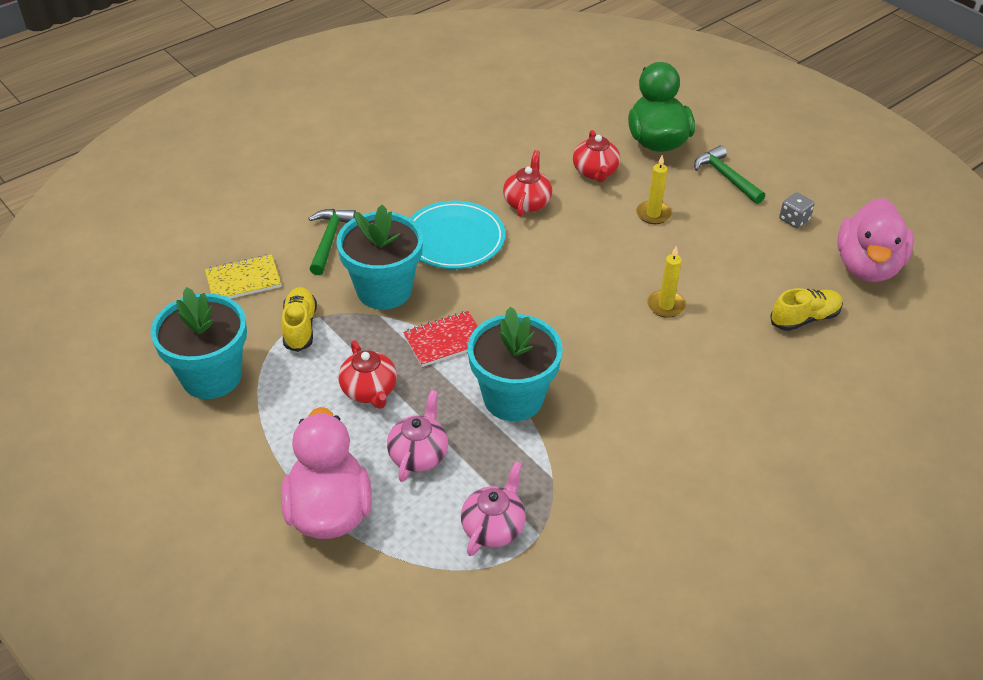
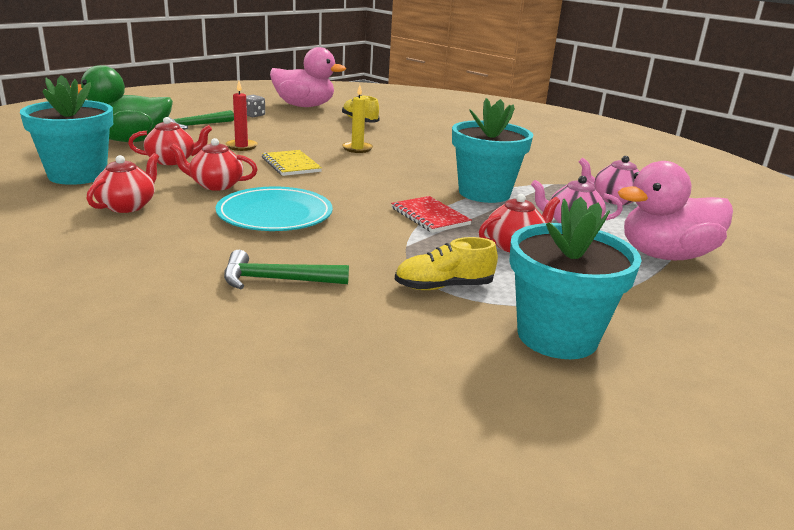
camera: 100 degrees left, 20 degrees down
yellow notebook [205,254,281,299] -> yellow notebook moved to [262,150,322,176]
turquoise flower pot [336,205,423,310] -> turquoise flower pot moved to [20,75,113,185]
yellow candle [636,155,672,224] -> red candle [225,81,258,151]
none -> red teapot [86,153,159,213]

